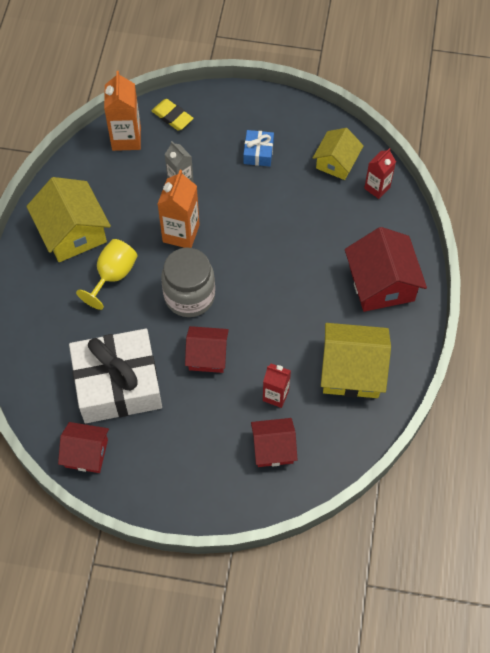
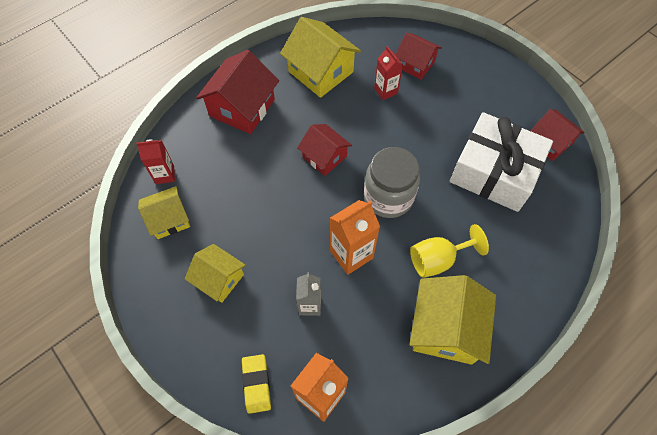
camera: 140 degrees left, 0 degrees up
red house [185,326,229,373] -> red house moved to [297,124,352,176]
blue gift [243,130,274,166] -> yellow house [185,244,246,303]

